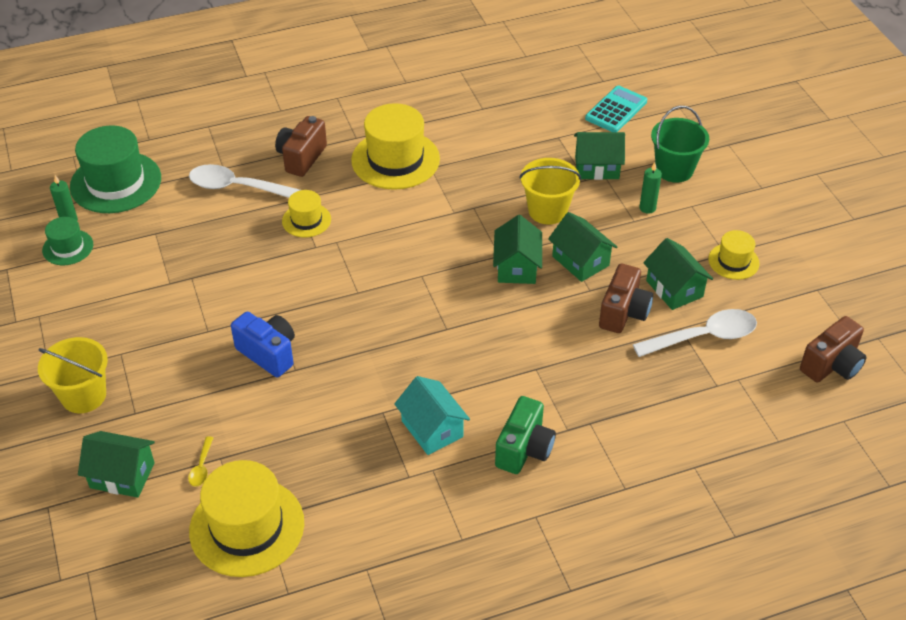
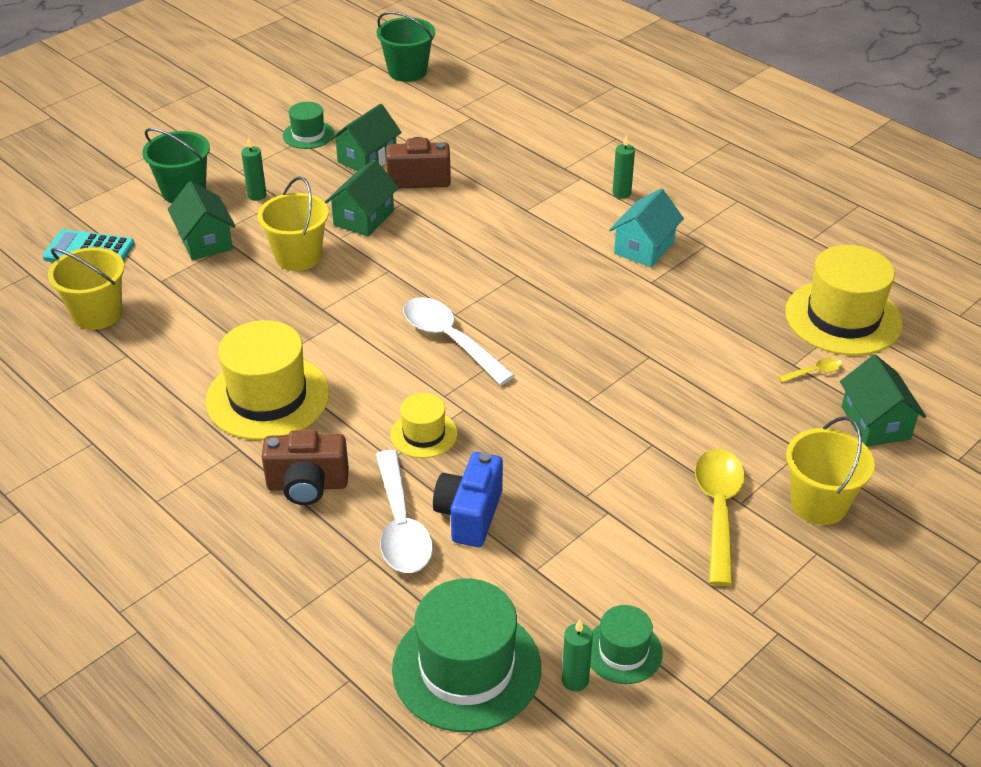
camera: 115 degrees left, 5 degrees down
blue camera [231,312,295,377] -> blue camera moved to [433,452,503,547]
green house [493,215,542,284] -> none
green camera [495,396,556,474] -> green candle [613,135,635,199]
white spoon [633,309,757,357] -> white spoon moved to [403,297,515,385]
yellow hat [708,230,760,280] -> green hat [283,102,334,149]
brown camera [800,316,866,382] -> green bucket [377,12,435,82]
none -> yellow bucket [48,247,124,330]
none -> yellow spoon [695,449,745,586]

